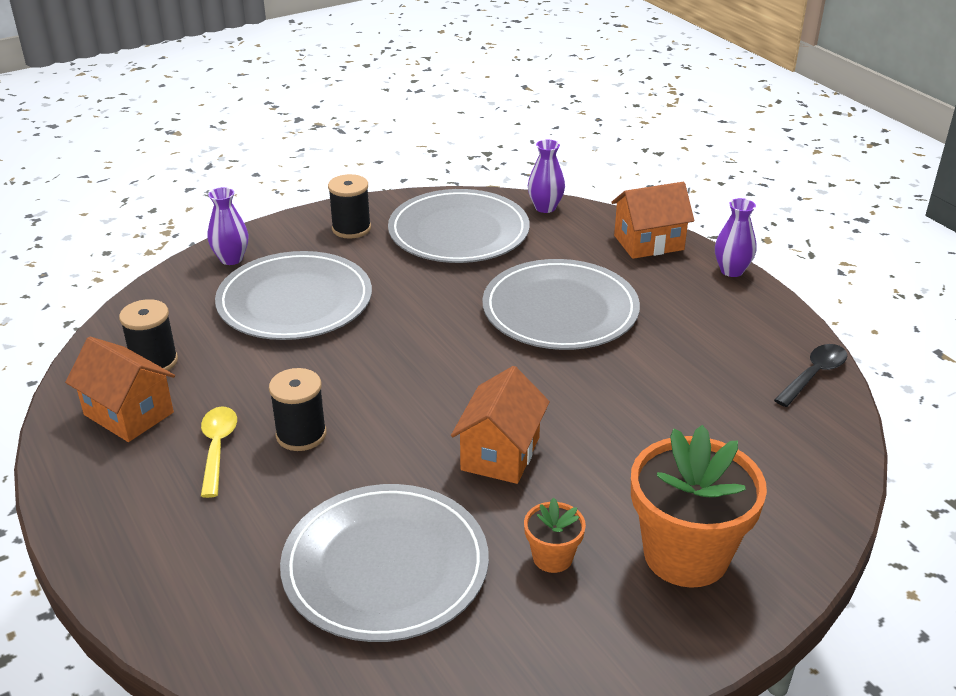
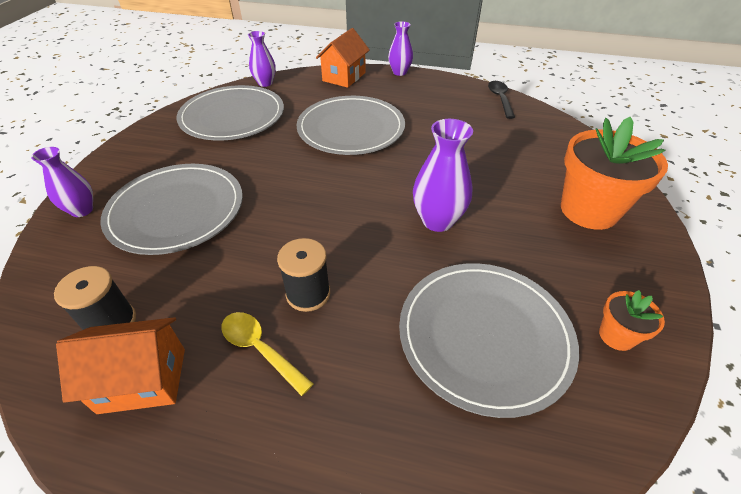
camera: 45 degrees left, 10 degrees up
black spool [328,174,371,239] -> none
orange house [451,366,550,484] -> purple vase [413,119,473,232]
orange flower pot [524,498,586,573] -> orange flower pot moved to [599,290,665,351]

